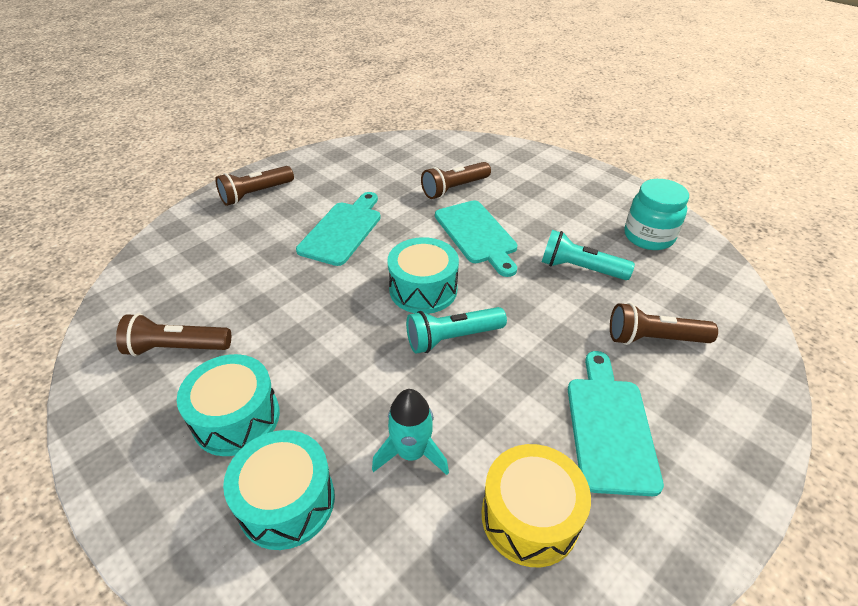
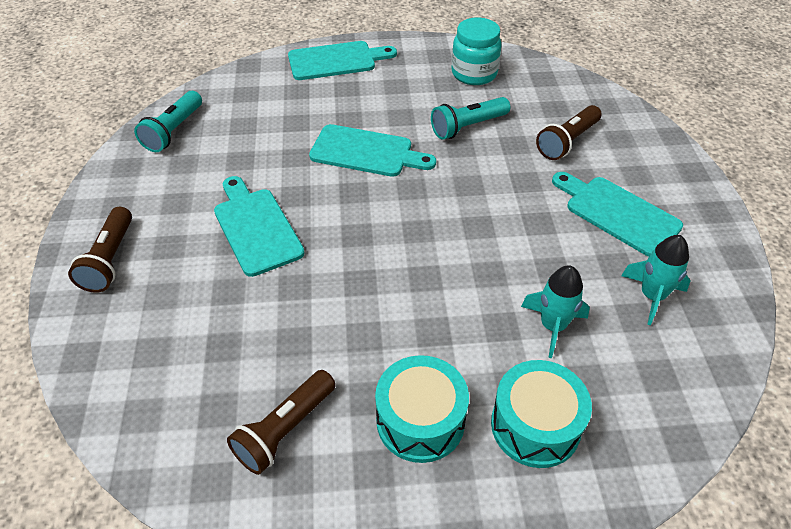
camera: 50 degrees left, 5 degrees up
turquoise drum [387,237,459,314] -> none
turquoise flashlight [406,307,507,354] -> turquoise flashlight moved to [134,91,202,152]
brown flashlight [421,162,491,199] -> none
yellow drum [481,444,591,567] -> turquoise rocket [621,235,691,326]
none -> turquoise cutting board [288,41,397,80]

